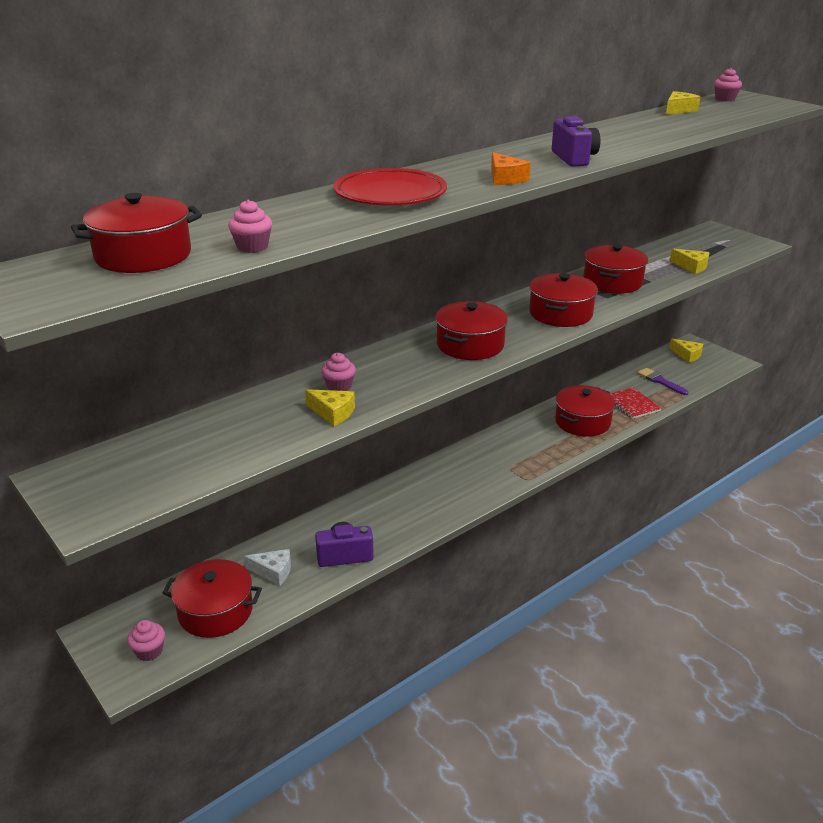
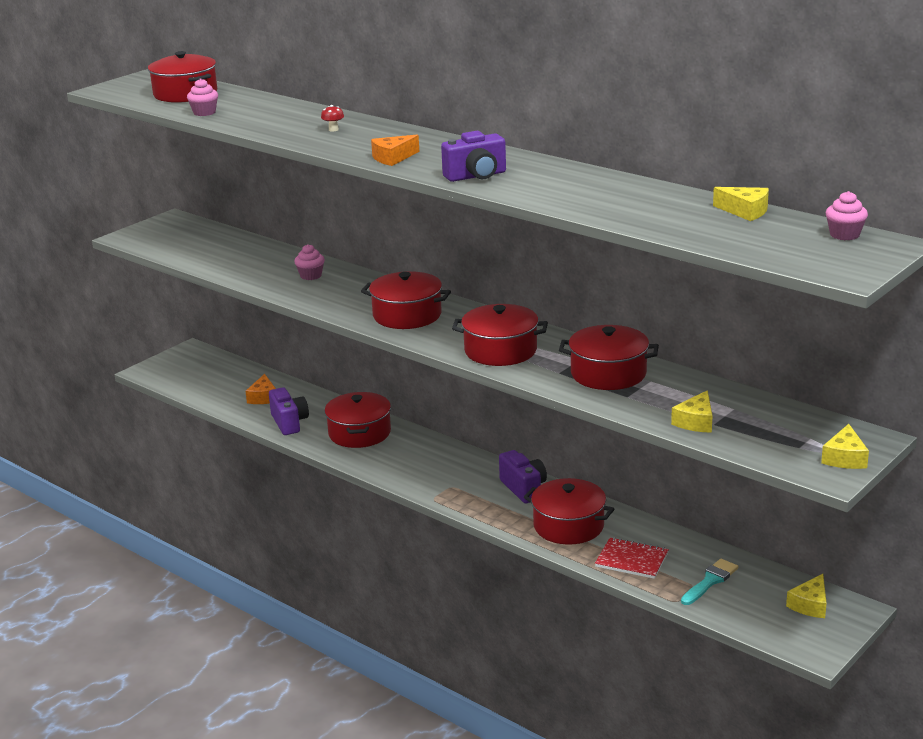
camera: 80 degrees right, 5 degrees down
pink cupcake [127,620,165,661] -> none
red pot [162,559,262,638] -> red pot moved to [324,392,391,448]
white cheese [244,549,291,586] -> orange cheese [246,374,276,404]
yellow cheese [305,389,355,426] -> yellow cheese moved to [821,424,869,469]
red plate [333,168,447,205] -> red mushroom [321,105,344,132]
red notebook [610,387,662,419] -> red notebook turned 60 degrees clockwise [595,537,669,579]
purple brush [637,368,689,395] -> turquoise brush [681,559,738,605]
none -> purple camera [499,450,547,503]

